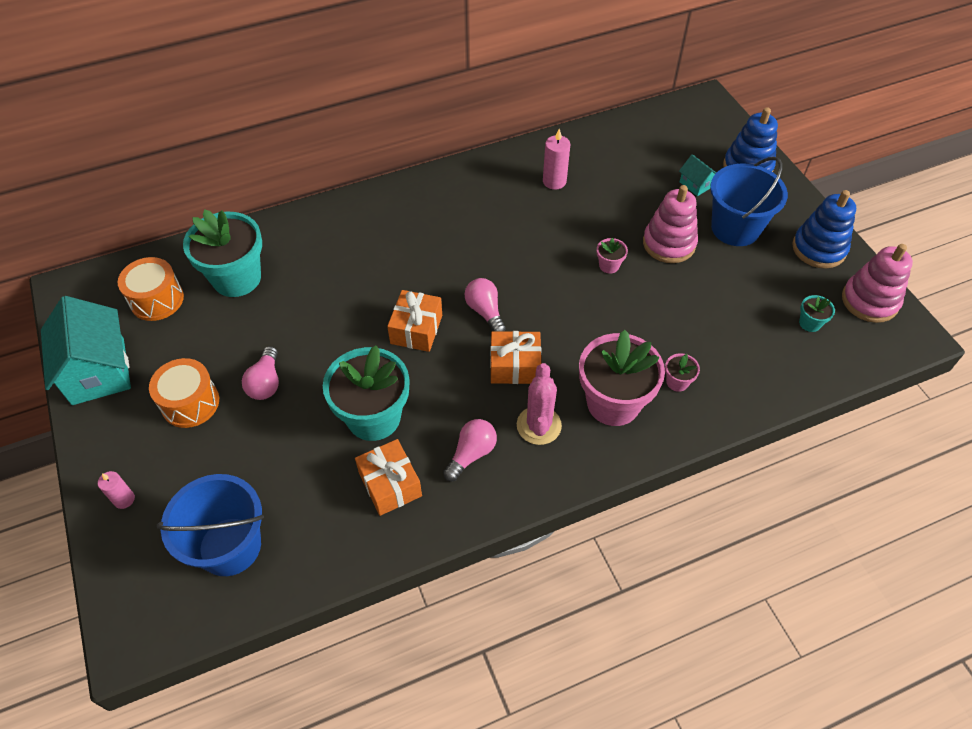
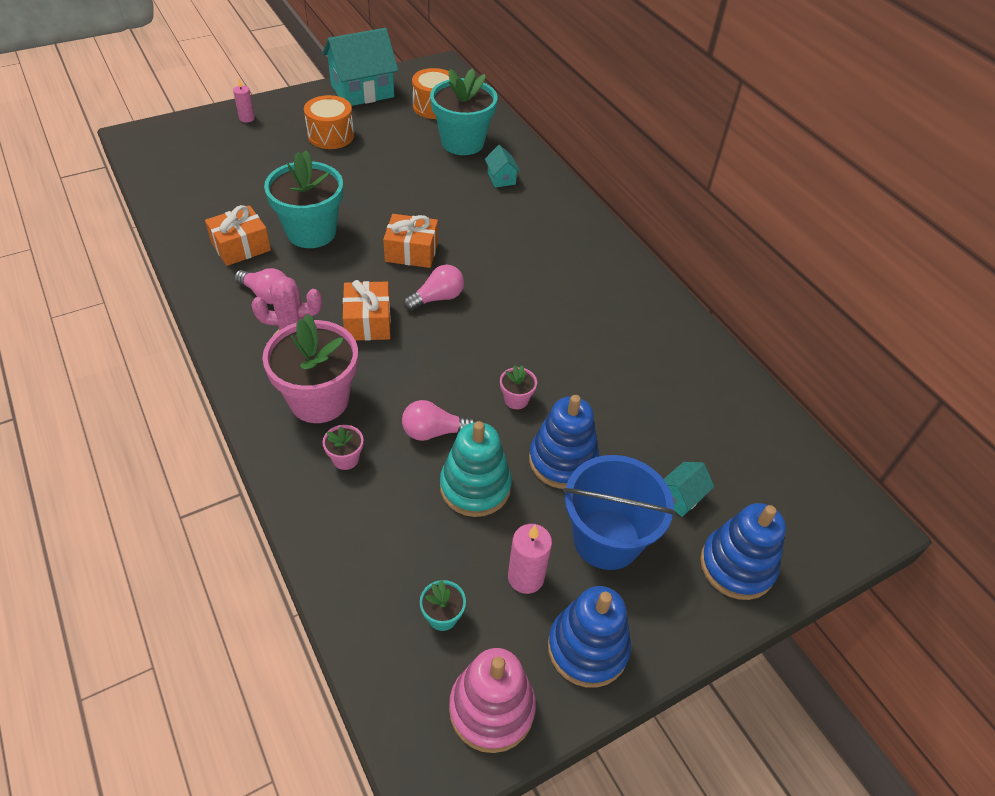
camera: 80 degrees right, 5 degrees down
blue bucket [157,474,264,576] -> none
pink light bulb [242,346,279,400] -> pink light bulb moved to [402,400,476,441]
pink candle [543,129,570,190] -> pink candle moved to [508,524,552,594]
pink stacking toy [643,185,698,263] -> blue stacking toy [529,395,599,489]
none -> turquoise stacking toy [440,421,512,517]
none -> turquoise house [485,145,520,188]

